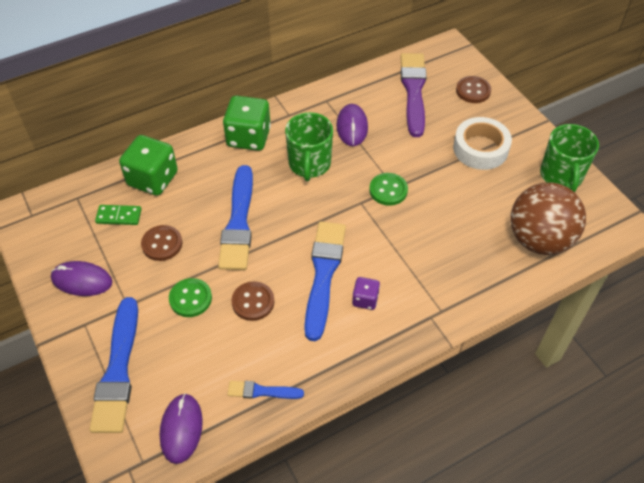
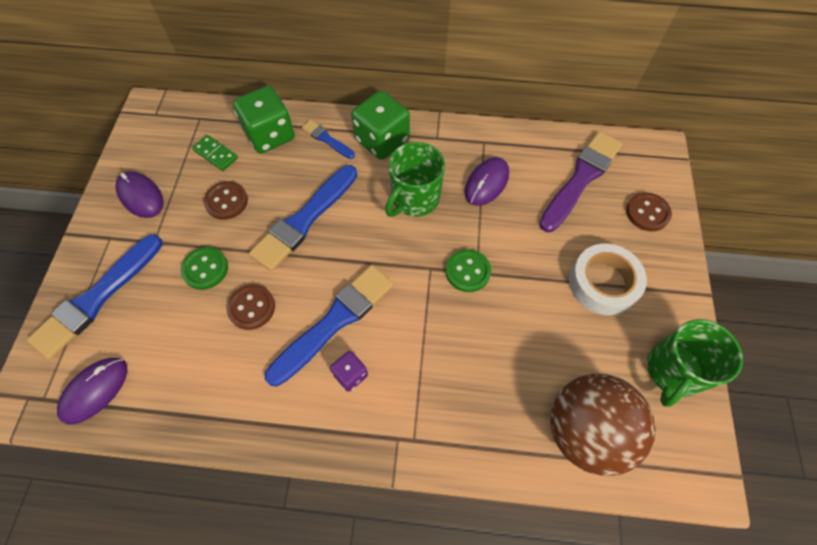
camera: 35 degrees right, 10 degrees up
blue brush [227,381,304,399] -> blue brush moved to [302,120,355,159]

